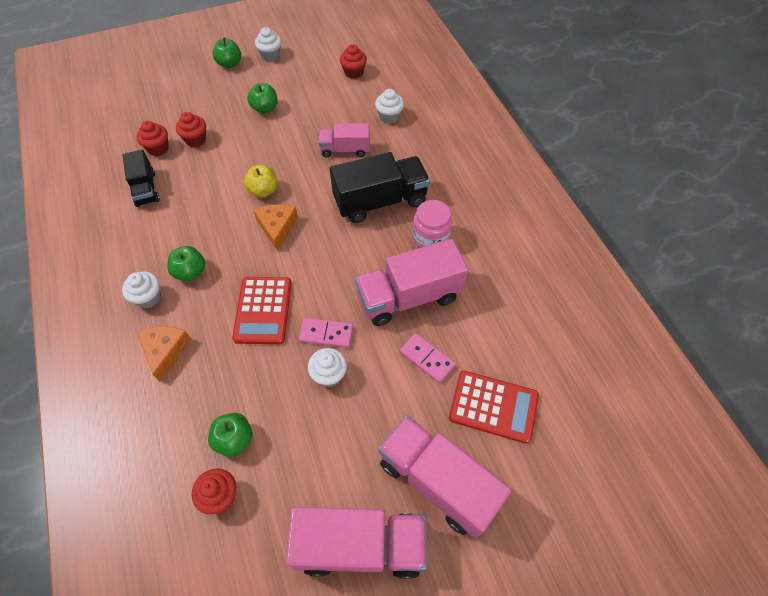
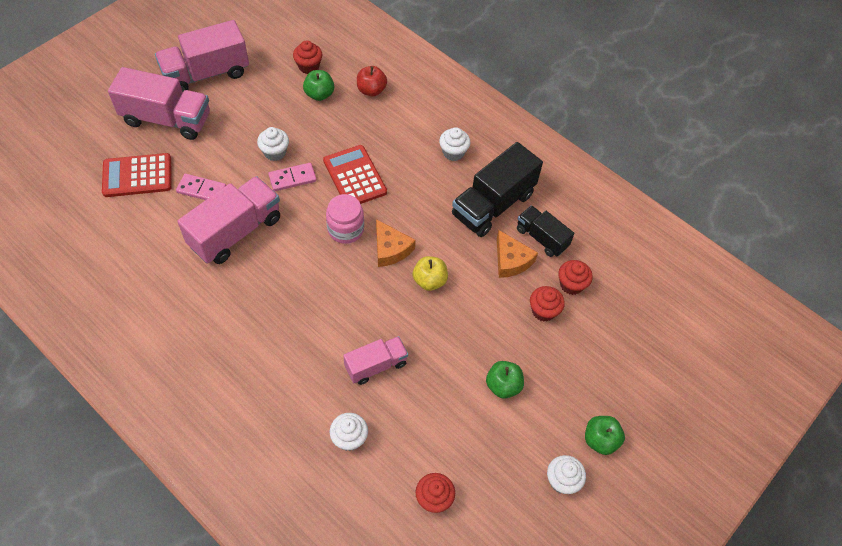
camera: 150 degrees right, 0 degrees up
orange cheese [137,326,191,382] -> orange cheese moved to [497,230,538,278]
green apple [167,246,205,281] -> none
black truck [330,152,430,223] -> black truck moved to [452,142,543,237]
pink jar [413,200,452,248] -> pink jar moved to [326,194,364,244]
none -> red apple [357,66,387,96]

